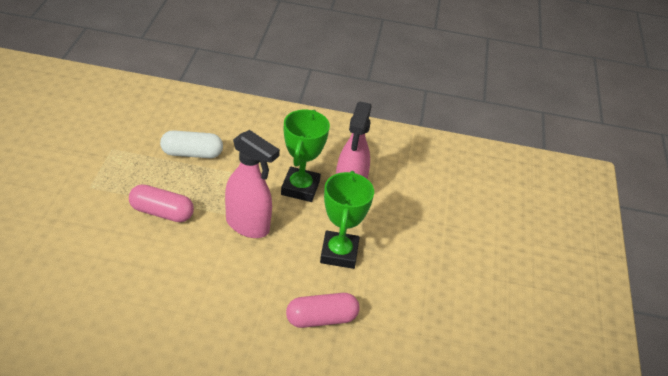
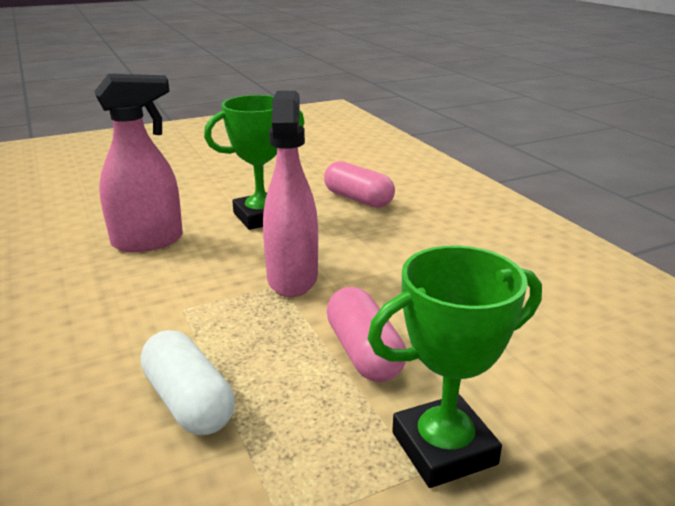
camera: 120 degrees left, 15 degrees down
green trophy [281,110,330,202] -> green trophy moved to [367,245,542,488]

